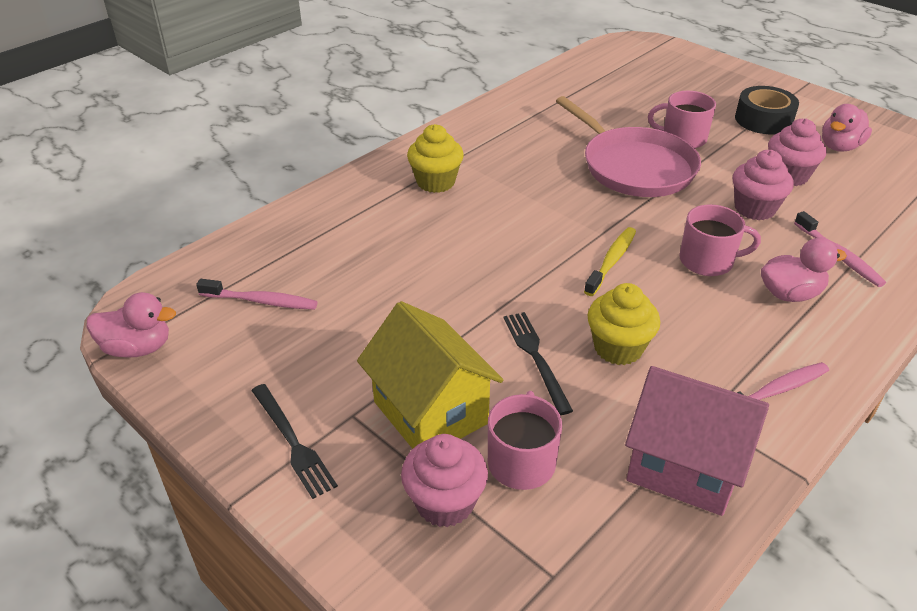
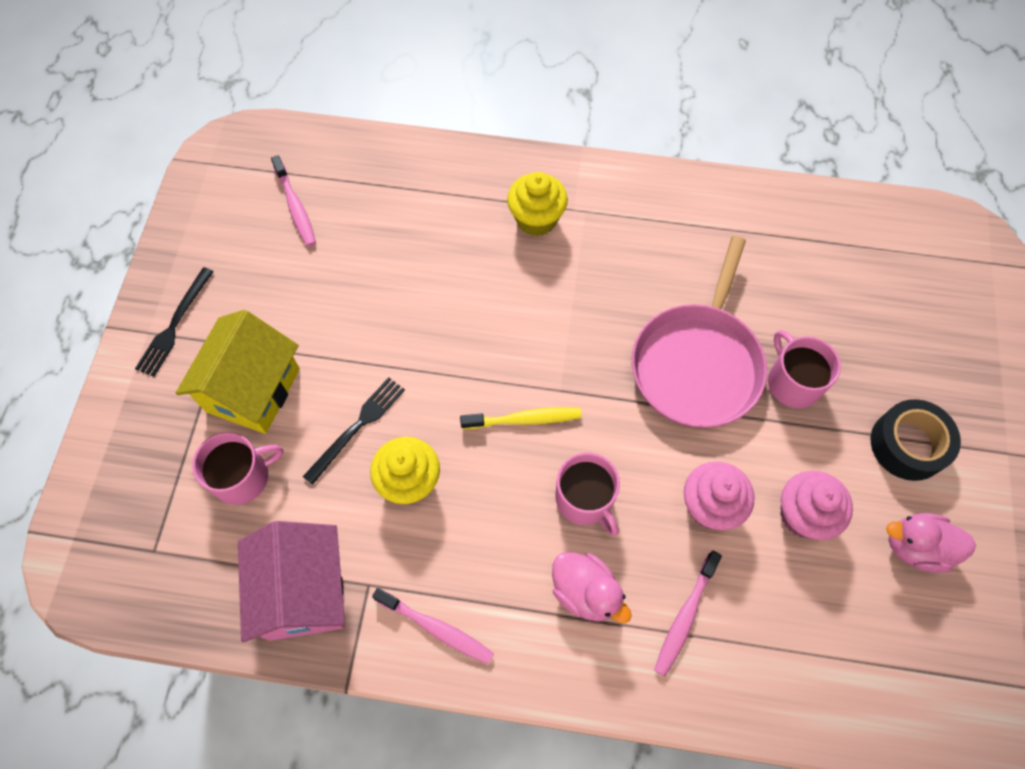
camera: 55 degrees right, 25 degrees up
pink duck [87,292,176,358] -> none
pink cupcake [401,434,488,527] -> none

